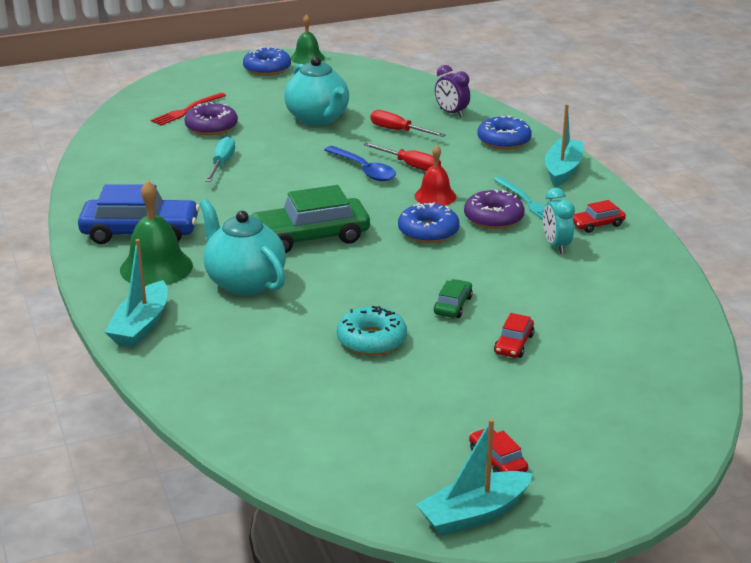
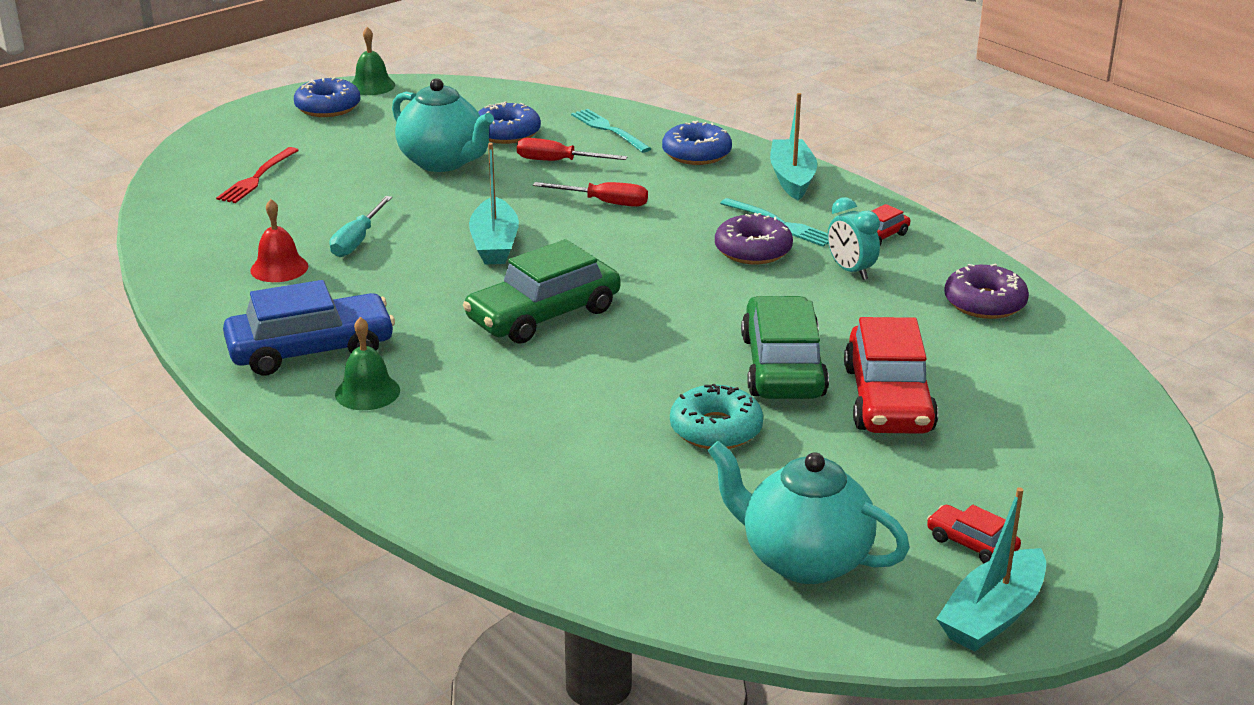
camera: 20 degrees left, 0 degrees up
turquoise boat [105,239,168,347] -> turquoise boat moved to [469,143,519,265]
green bell [120,180,193,286] -> green bell [335,317,400,410], size x0.64
purple donut [184,102,238,135] -> purple donut moved to [944,263,1029,319]
turquoise teapot [199,199,286,295] -> turquoise teapot moved to [708,441,910,584]
turquoise screwdriver [205,137,235,182] -> turquoise screwdriver turned 150 degrees counterclockwise [330,196,392,257]
blue spoon [324,146,396,181] -> none
blue donut [398,202,460,243] -> blue donut moved to [478,101,541,144]
red bell [414,145,456,206] -> red bell moved to [250,199,308,282]
green car [434,279,473,318] -> green car [741,296,829,399], size x2.12
purple clock [435,65,470,117] -> turquoise fork [571,109,652,153]
red car [494,313,534,358] -> red car [844,317,938,434], size x2.12

